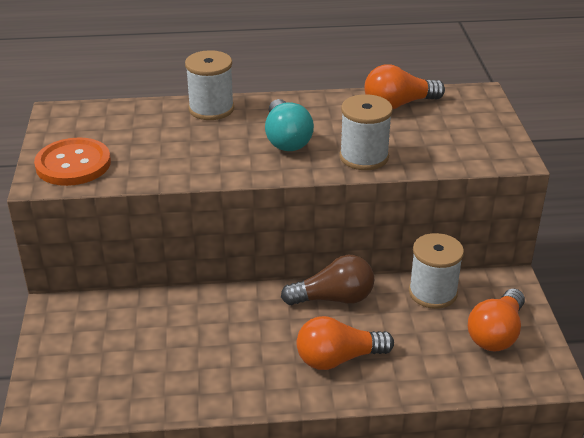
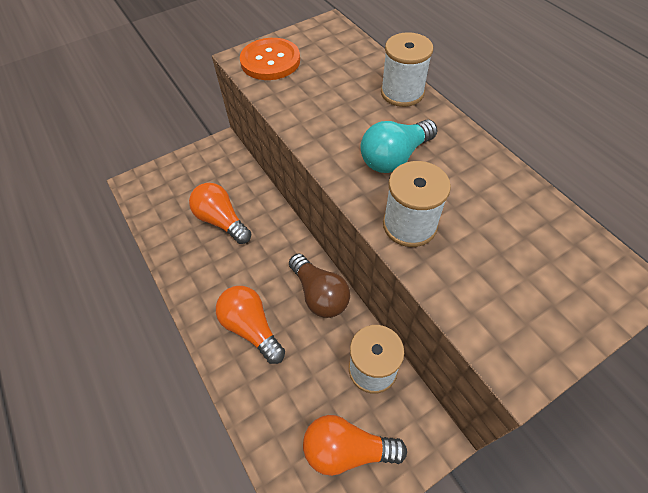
camera: 65 degrees right, 20 degrees up
orange light bulb [365,64,445,109] -> orange light bulb moved to [189,183,252,244]

